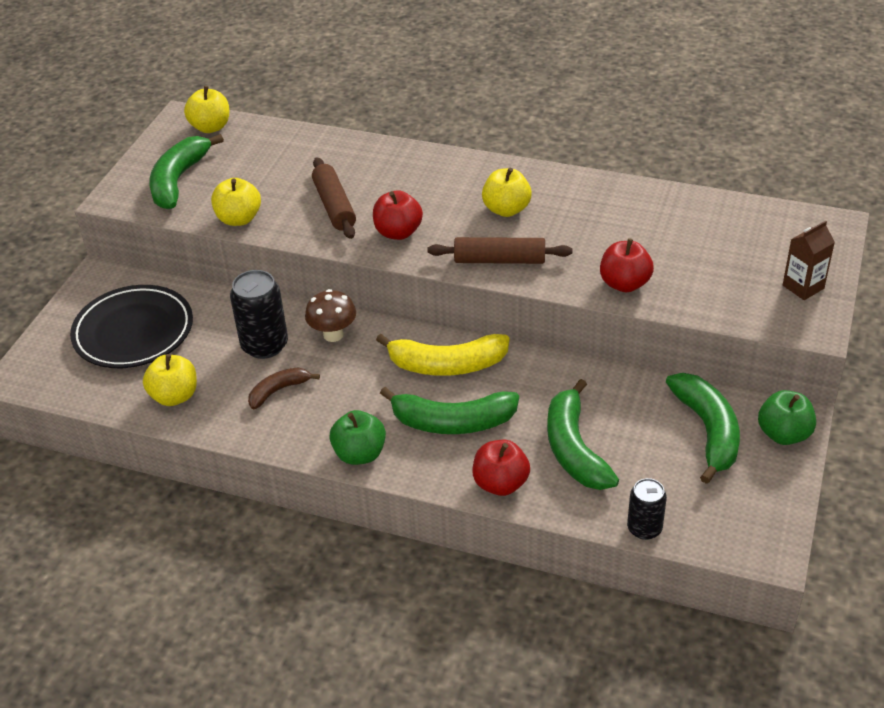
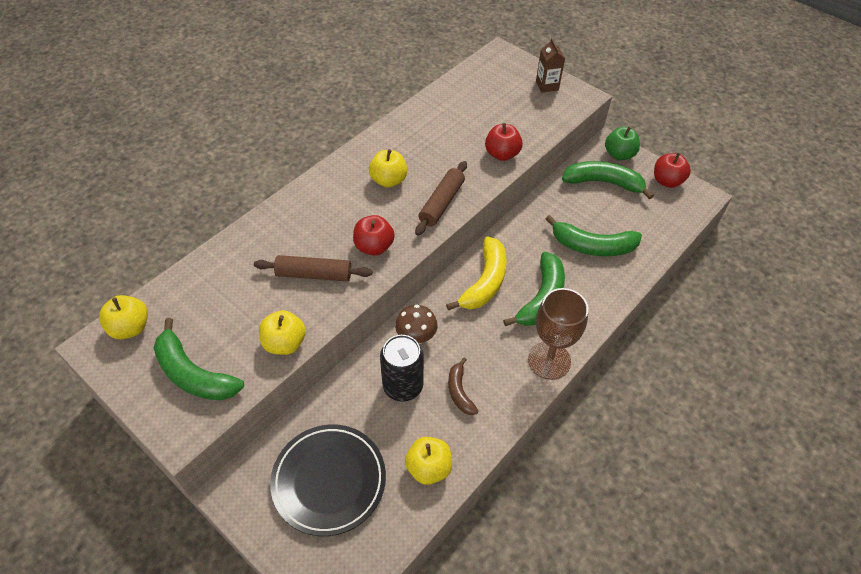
camera: 70 degrees left, 10 degrees up
green apple [329,410,386,465] -> brown goblet [528,288,589,380]
red apple [472,440,530,496] -> red apple moved to [654,153,691,188]
black can [627,478,667,540] -> none

